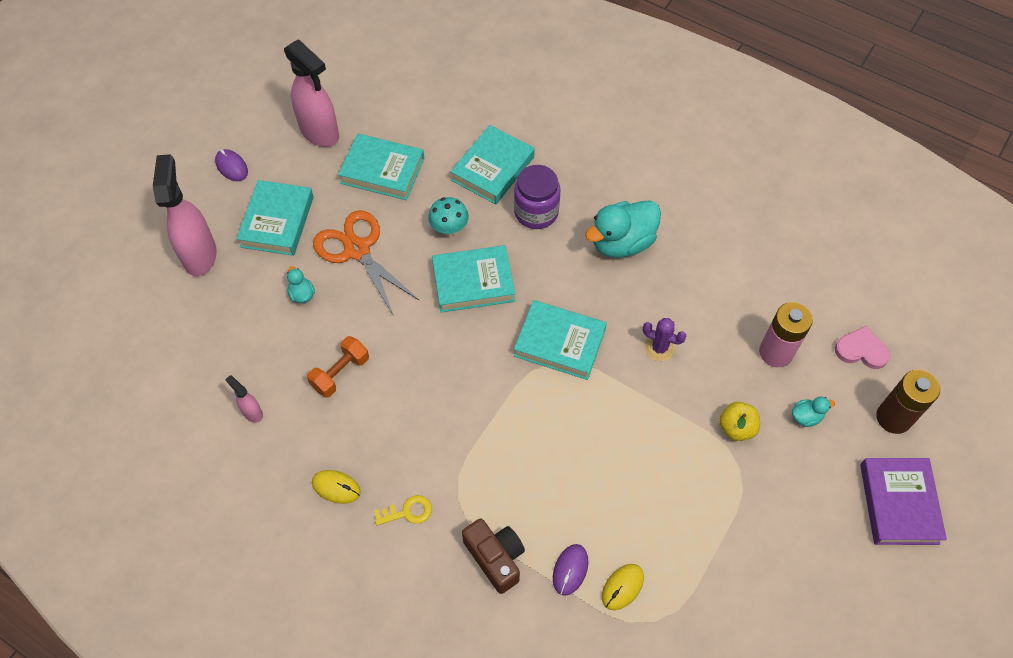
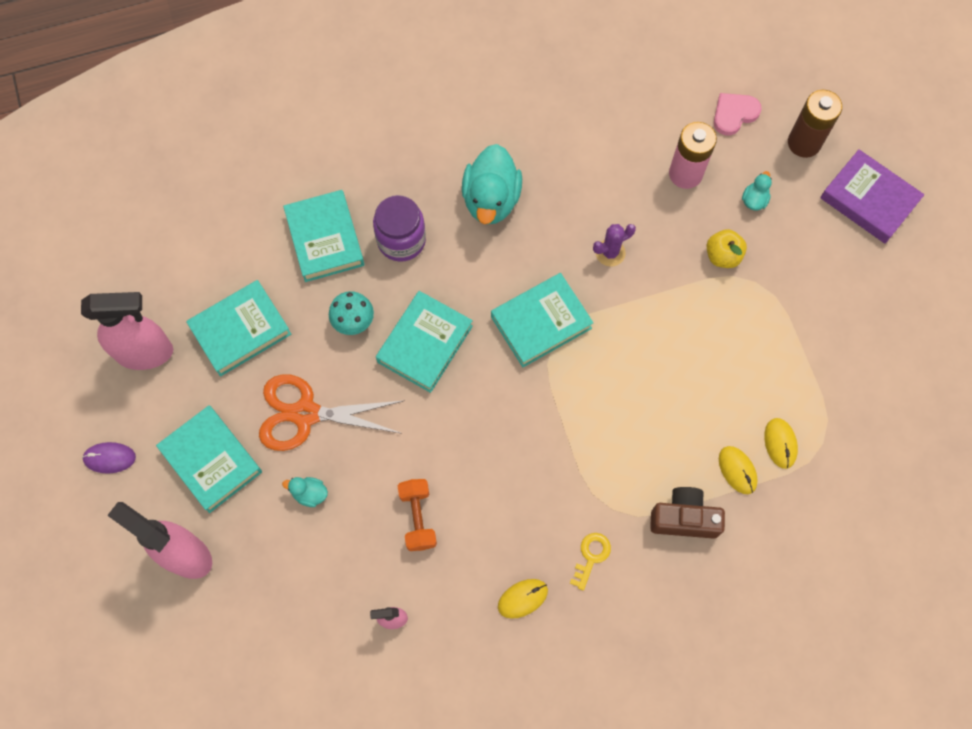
camera: 50 degrees left, 10 degrees up
purple mouse [553,544,588,596] -> yellow mouse [719,446,758,494]

